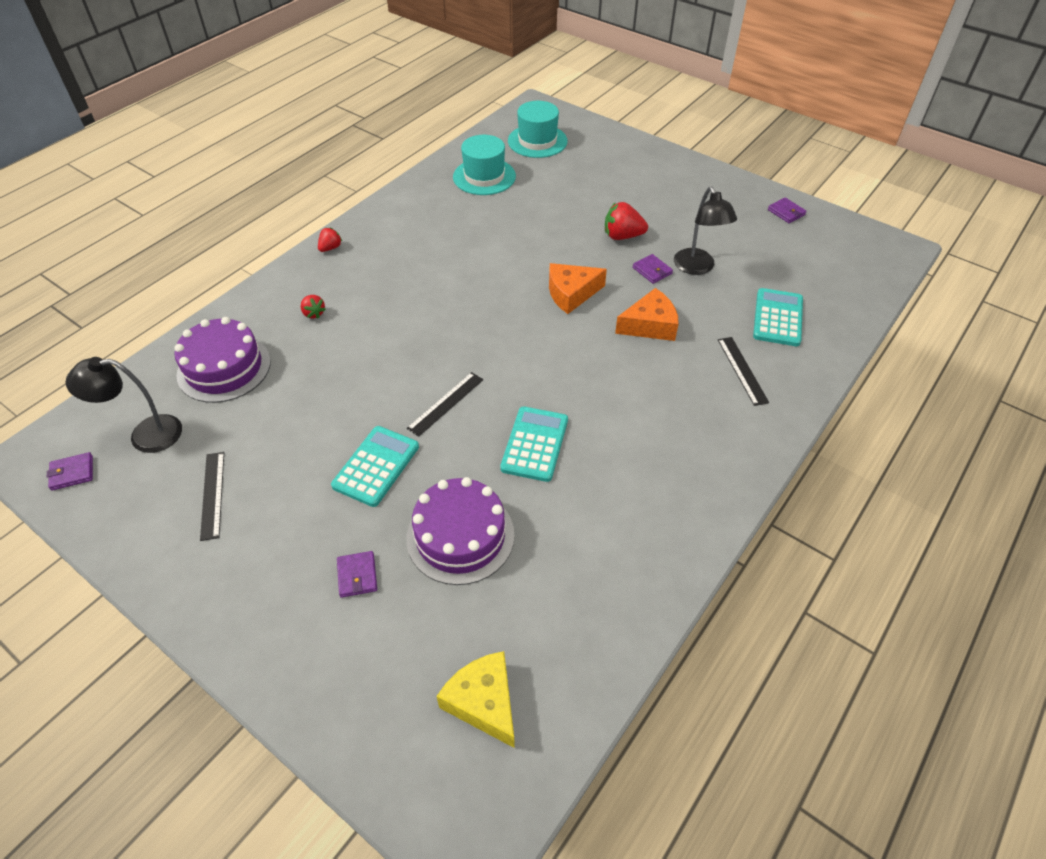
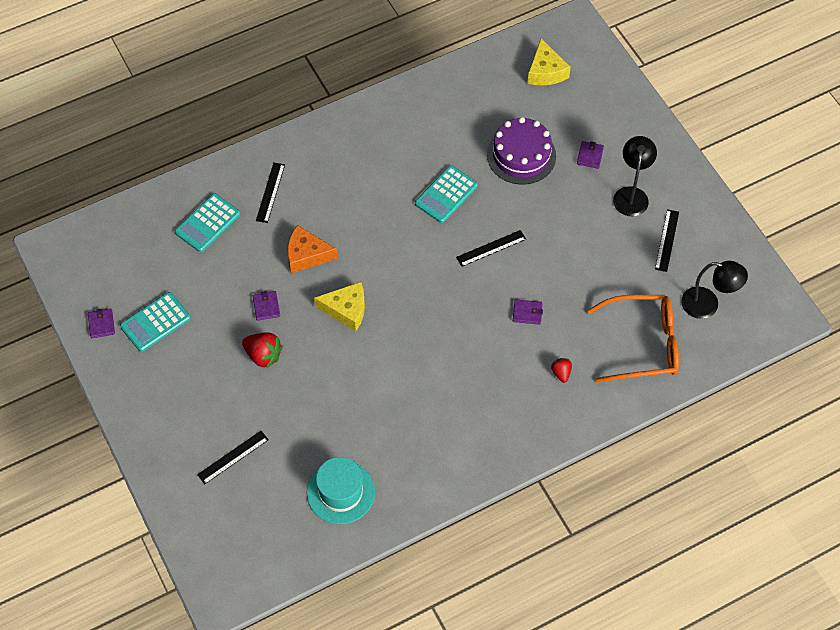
camera: 155 degrees left, 10 degrees up
purple wallet [47,452,93,491] -> purple wallet moved to [513,299,543,325]
purple cake [174,317,271,403] -> orange glasses [587,295,679,383]
red strawberry [318,227,342,252] -> none
turquoise calculator [331,426,419,507] -> turquoise calculator moved to [120,292,191,352]
turquoise hat [508,101,568,158] -> none
orange cheese [549,263,607,314] -> yellow cheese [314,282,365,331]
black lamp [674,186,737,275] -> black lamp moved to [613,136,657,216]
none -> black ruler [197,431,269,484]

